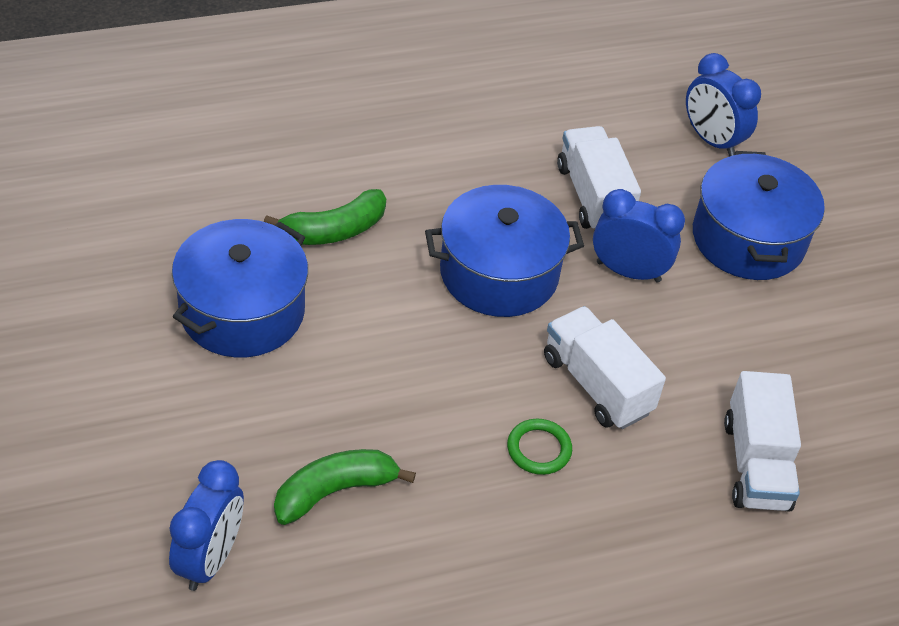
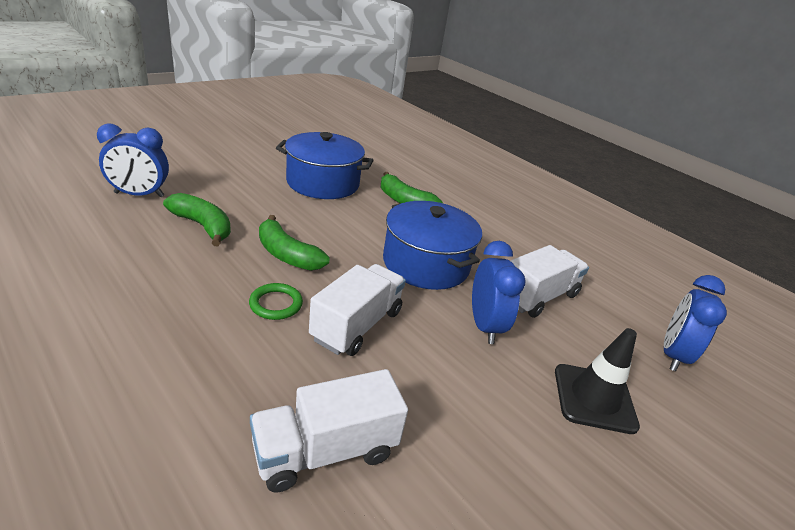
camera: 65 degrees right, 15 degrees down
blue pot [693,151,825,280] -> black traffic cone [555,328,640,434]
none -> green banana [259,215,330,271]

